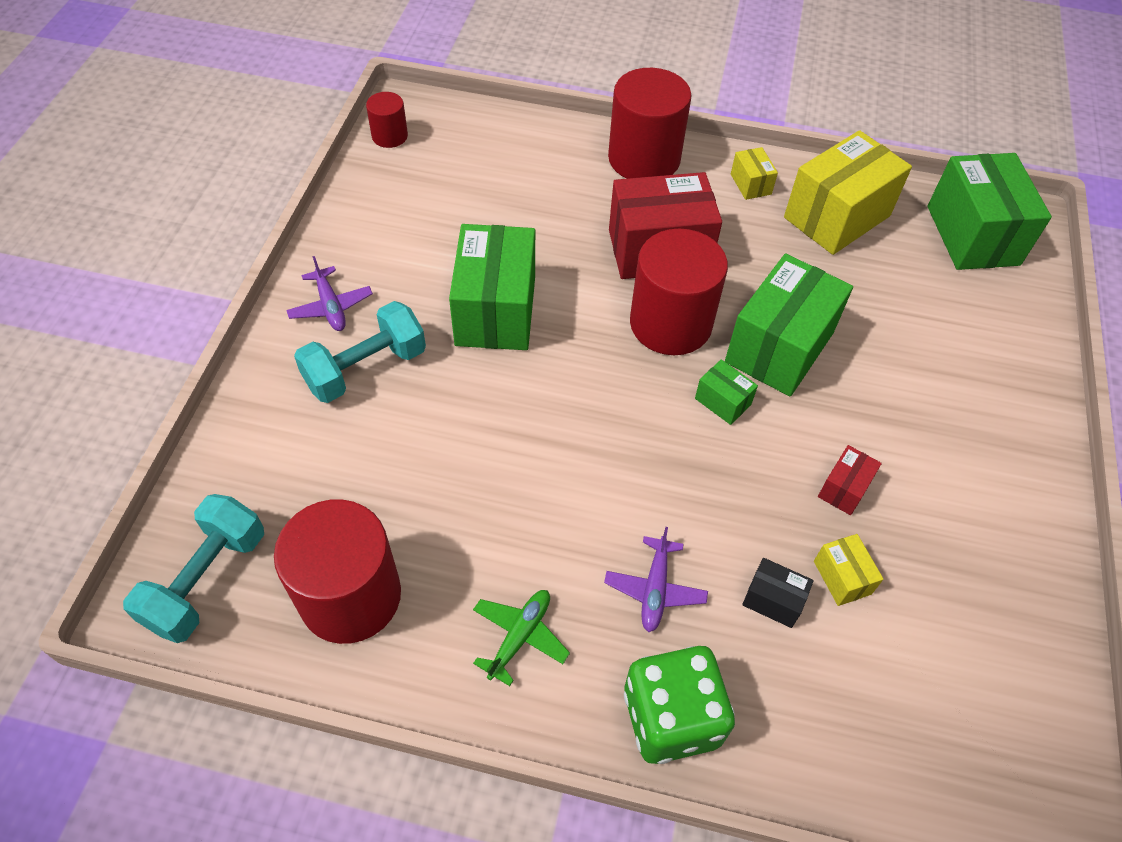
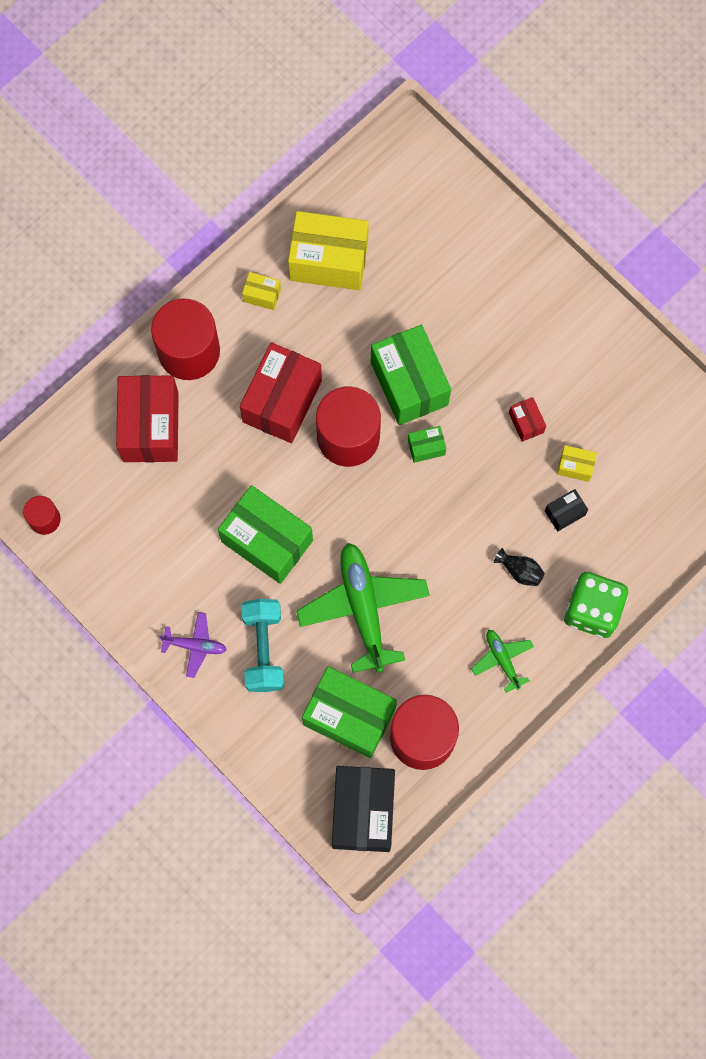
camera: 55 degrees left, 20 degrees up
turquoise dumbbell [123,494,264,643] -> black box [332,766,395,852]
purple plane [604,527,708,632] -> black vase [494,548,545,586]
yellow box [784,130,912,255] -> yellow box turned 75 degrees counterclockwise [288,211,369,290]
green box [927,153,1052,270] -> green box moved to [302,666,397,758]
none -> red box [116,375,179,462]
none -> green plane [296,543,430,673]

